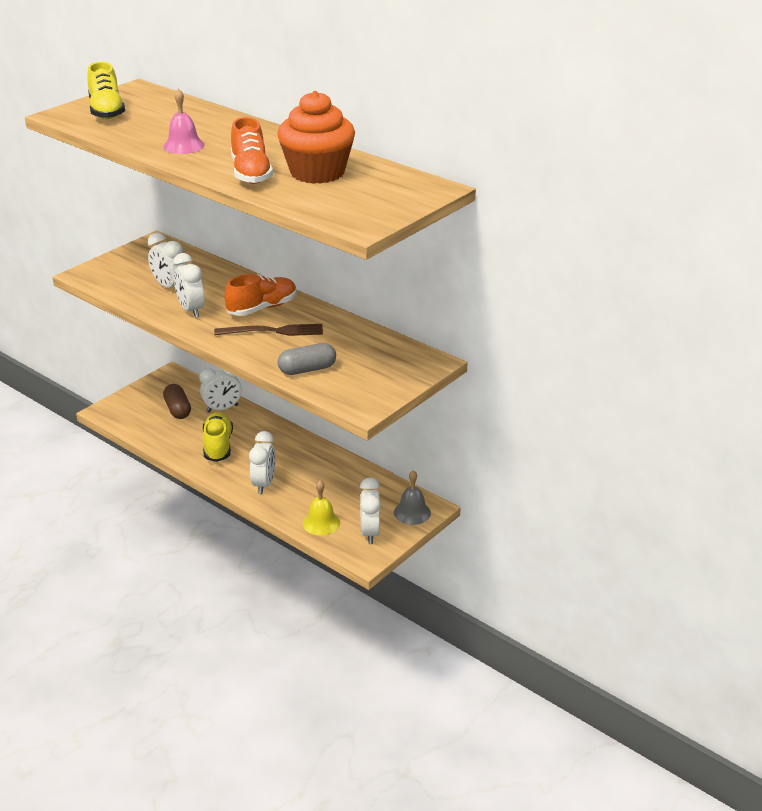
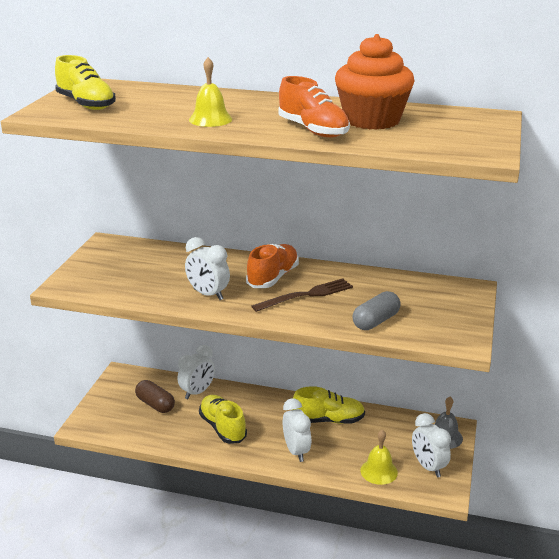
camera: 25 degrees left, 5 degrees down
white clock [148,232,186,288] -> none
pink bell [163,88,205,154] -> yellow bell [189,57,232,127]
none -> yellow shoe [292,386,365,424]

